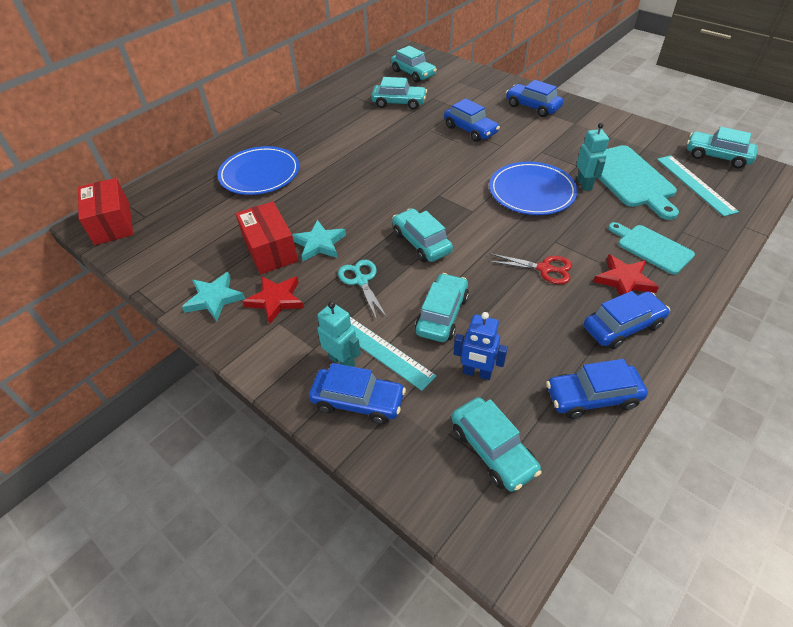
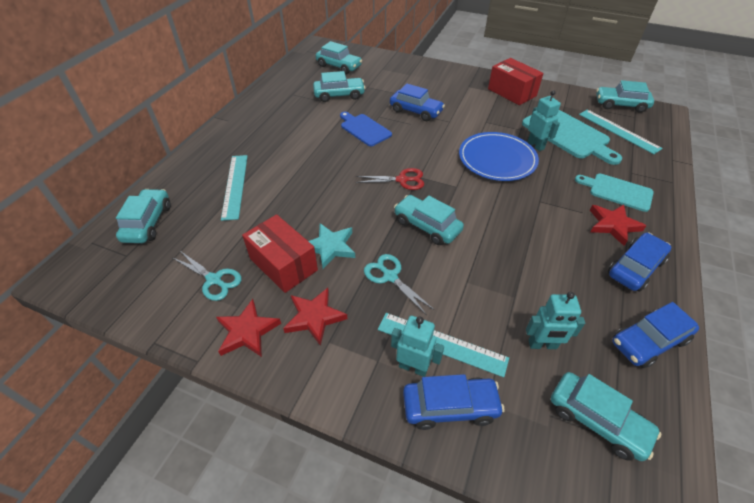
camera: 20 degrees left, 0 degrees up
red box [78,178,133,245] -> red box moved to [488,58,543,105]
turquoise star [182,272,245,321] -> red star [216,299,281,357]
blue plate [217,146,299,195] -> turquoise ruler [221,155,248,221]
turquoise car [415,273,469,342] -> turquoise car moved to [116,189,171,243]
blue robot [454,312,508,380] -> turquoise robot [526,292,585,349]
red scissors [488,253,572,284] -> red scissors moved to [356,168,424,190]
blue car [506,80,563,117] -> none
none -> turquoise scissors [173,251,242,301]
none -> blue cutting board [340,112,392,146]

